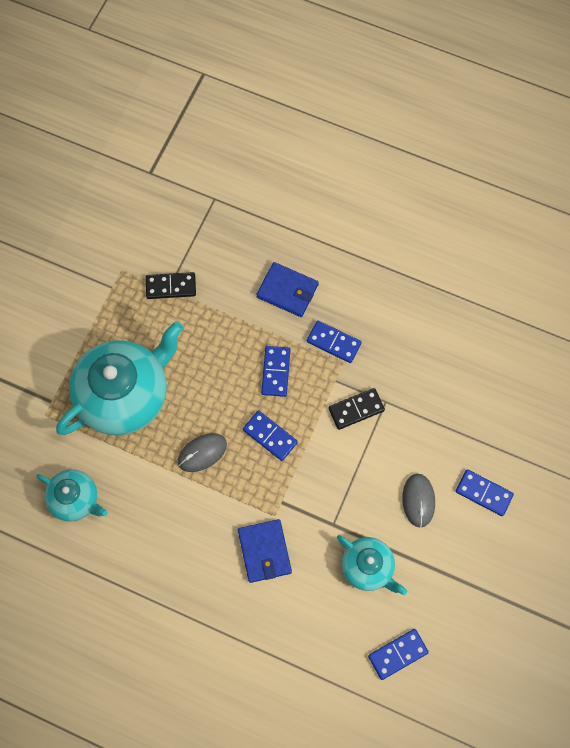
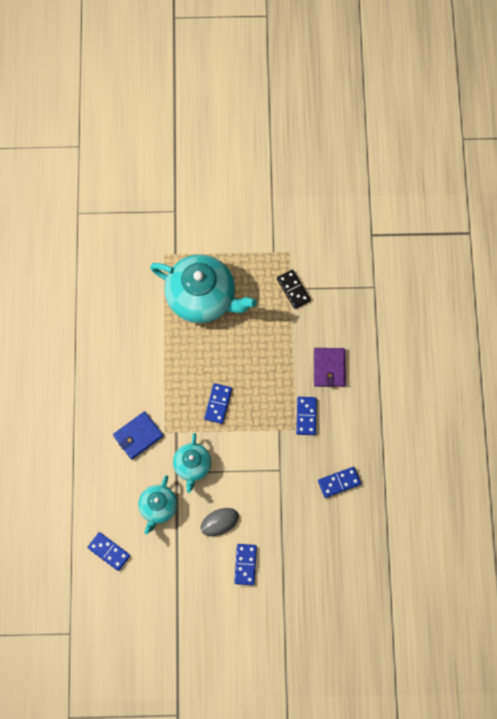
camera: 65 degrees right, 0 degrees up
turquoise teapot [36,469,108,522] -> turquoise teapot moved to [173,433,212,493]
grey mouse [178,433,227,472] -> none
blue wallet [256,262,319,317] -> purple wallet [314,348,346,387]
blue domino [261,346,291,397] -> blue domino moved to [318,467,361,498]
black domino [328,388,385,430] -> none

